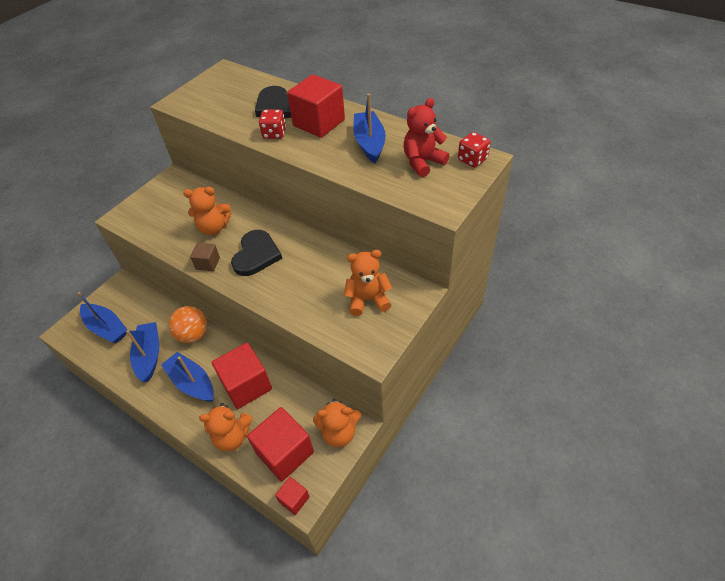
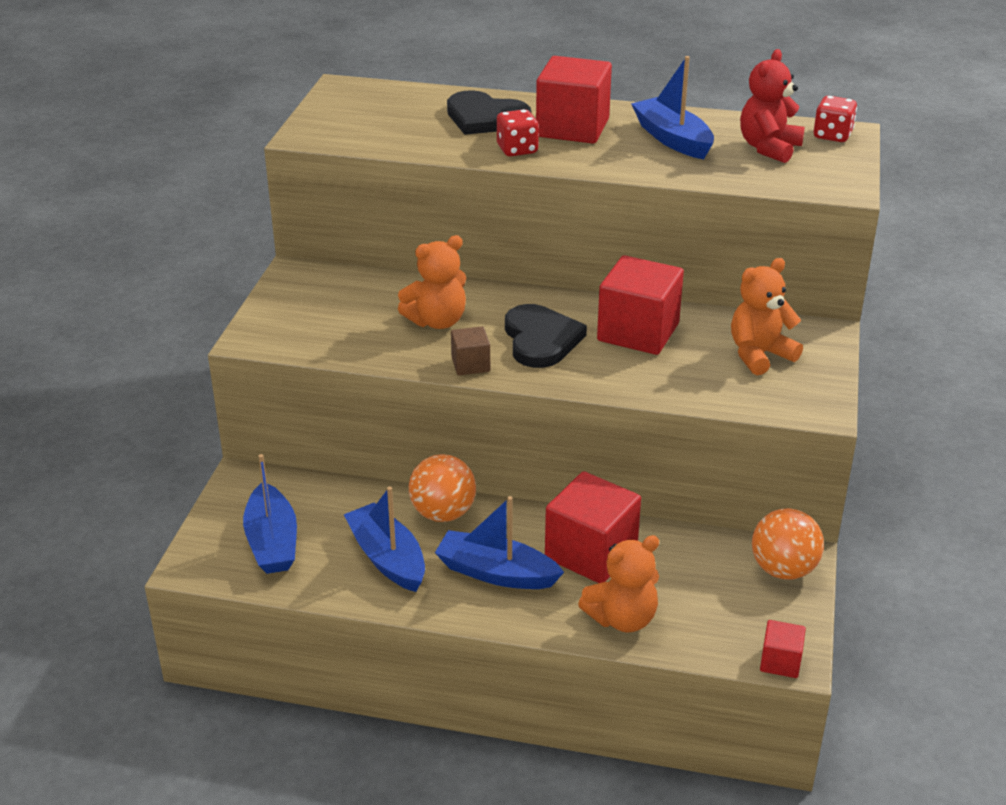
camera: 25 degrees left, 15 degrees down
blue boat [78,292,128,343] -> blue boat turned 60 degrees clockwise [243,454,297,574]
red cube [247,407,314,482] -> red cube moved to [597,255,684,355]
orange teddy bear [313,399,361,447] -> orange ball [752,508,824,580]

